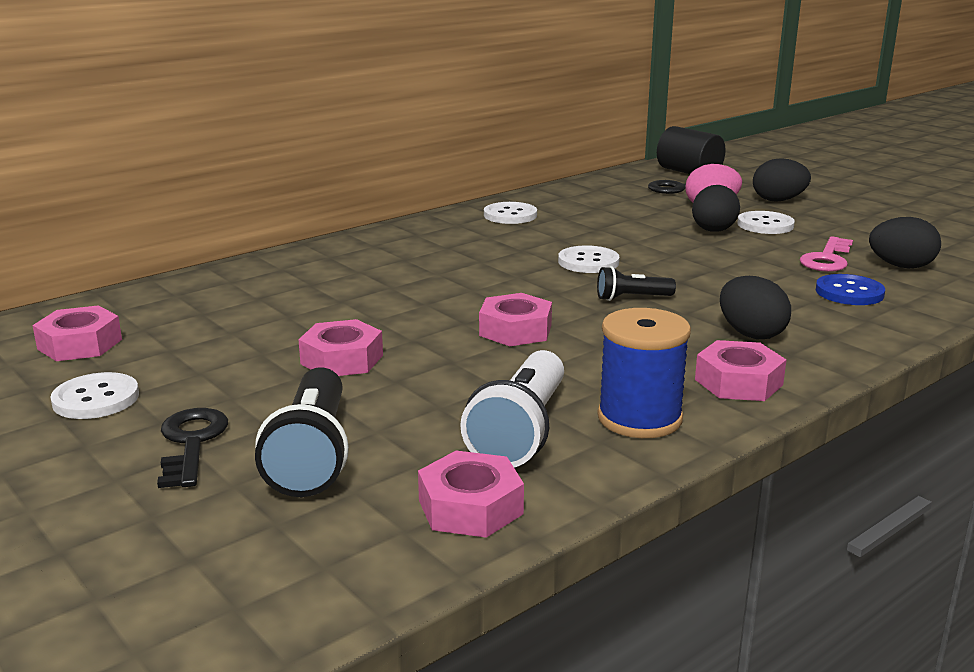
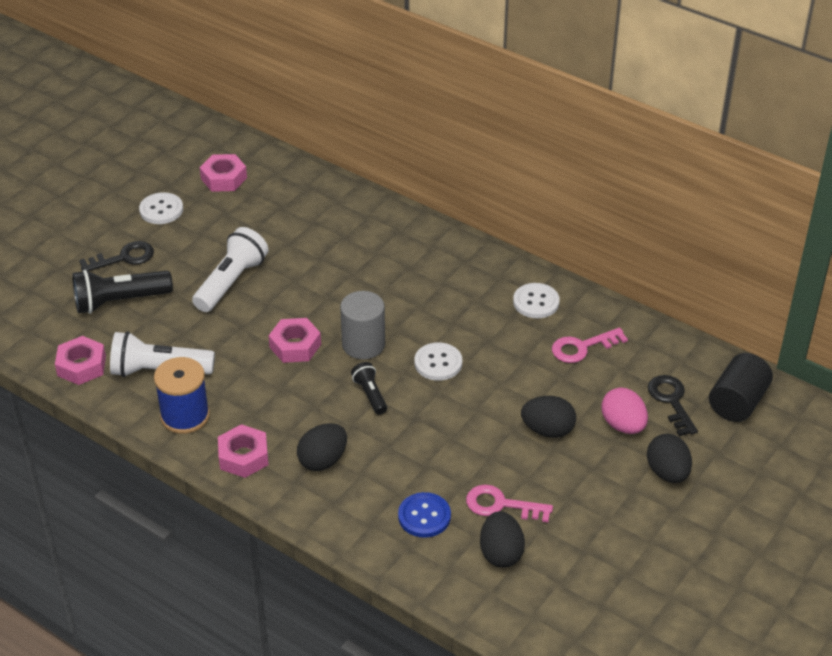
camera: 75 degrees right, 20 degrees up
pink nut [298,319,383,376] -> white flashlight [192,227,268,312]
white button [737,211,795,234] -> none
none -> grey cylinder [340,291,385,359]
none -> pink key [552,327,628,363]

